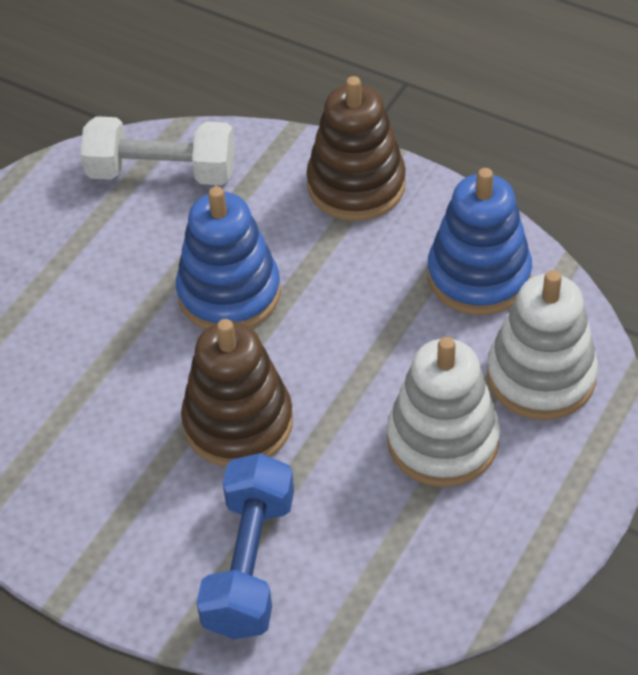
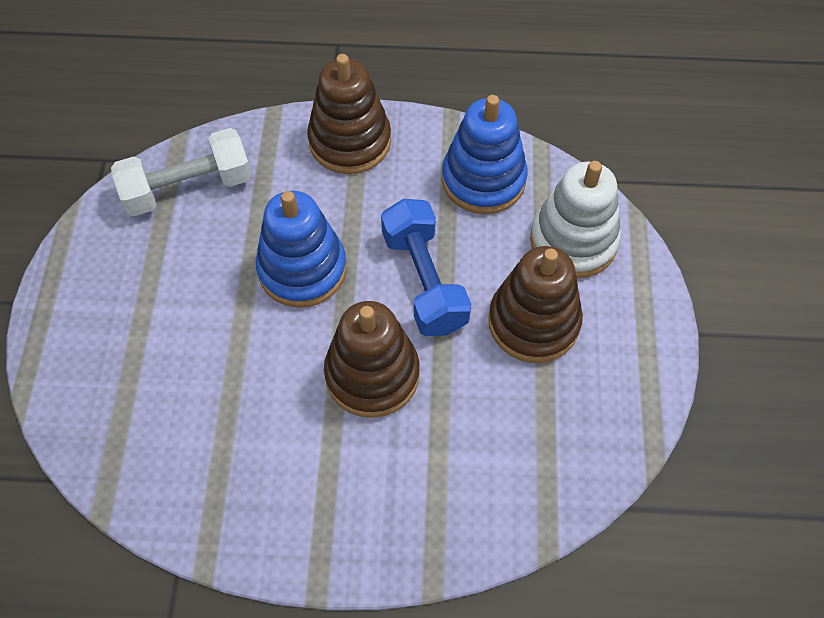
camera: 30 degrees left, 10 degrees up
blue dumbbell [197,453,294,639] -> blue dumbbell moved to [381,199,471,336]
white stacking toy [387,337,500,487] -> brown stacking toy [488,246,583,363]

